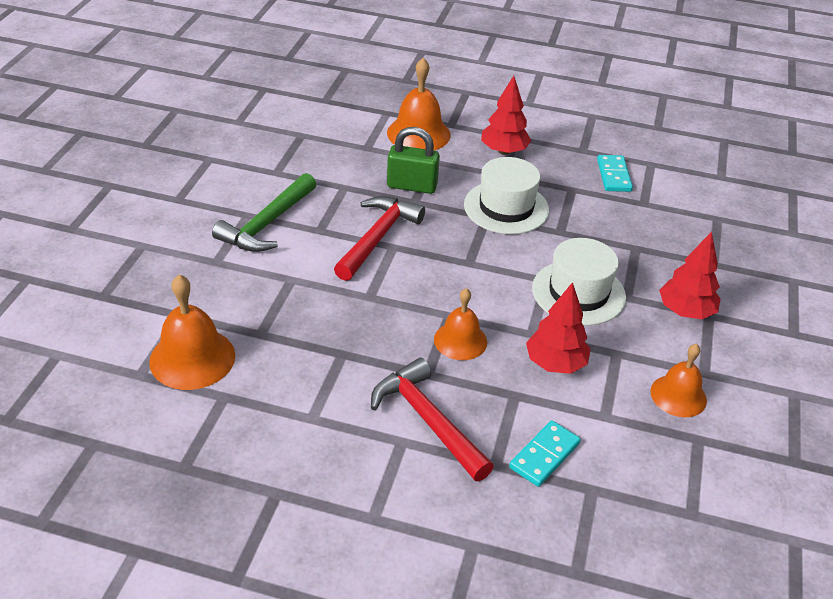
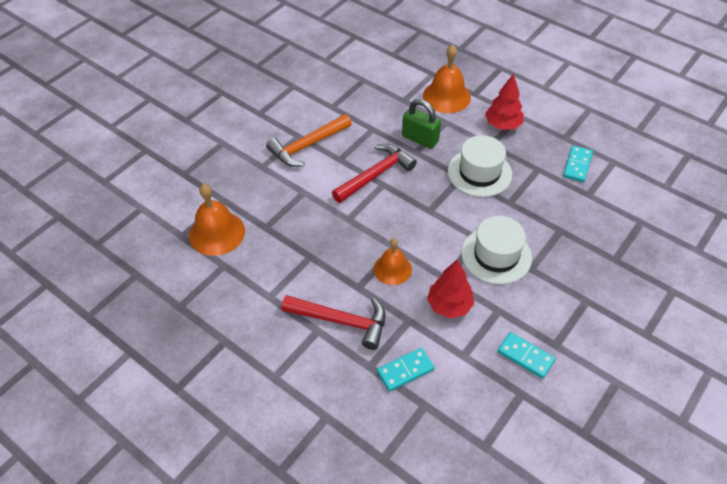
camera: 25 degrees right, 10 degrees up
green hammer [212,173,317,252] -> orange hammer [266,114,352,167]
red hammer [371,358,494,481] -> red hammer turned 120 degrees clockwise [282,295,386,350]
orange bell [650,344,707,417] -> turquoise domino [498,332,555,379]
red tree [659,232,721,319] -> none

